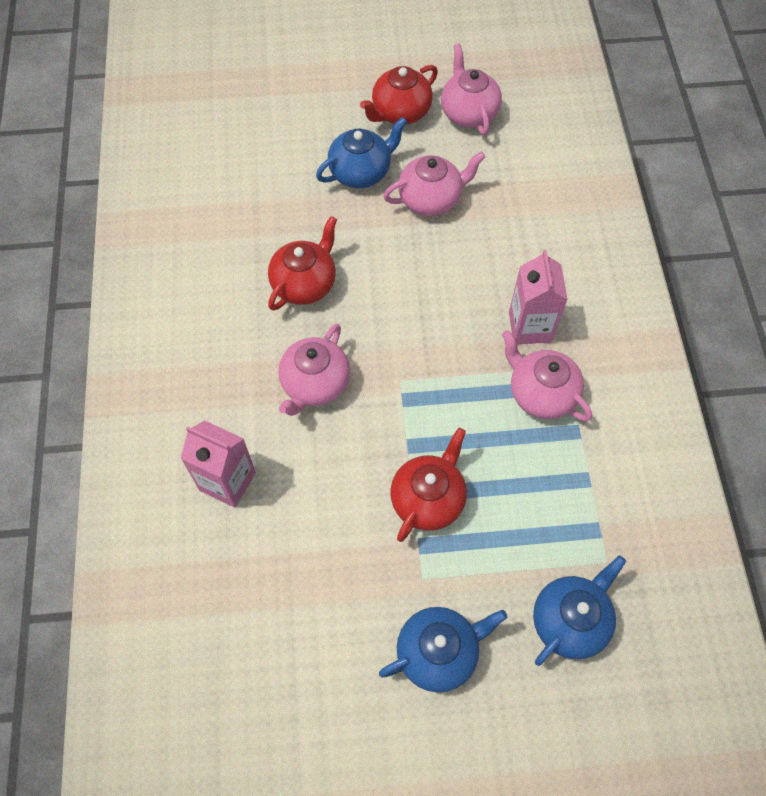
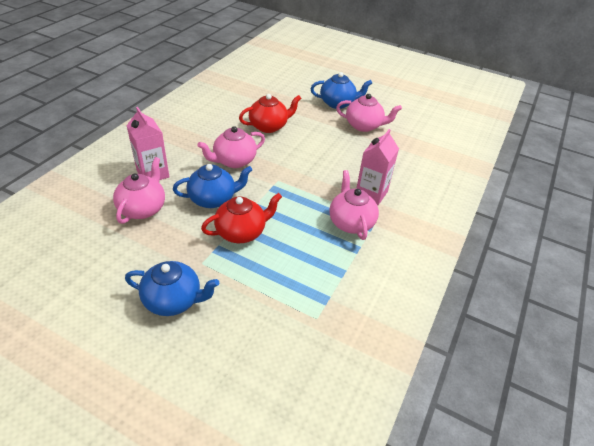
camera: 30 degrees right, 20 degrees down
red teapot [360,65,438,124] -> none
pink teapot [441,43,502,135] -> pink teapot moved to [113,157,165,224]
blue teapot [533,556,626,666] -> blue teapot moved to [173,164,252,208]

